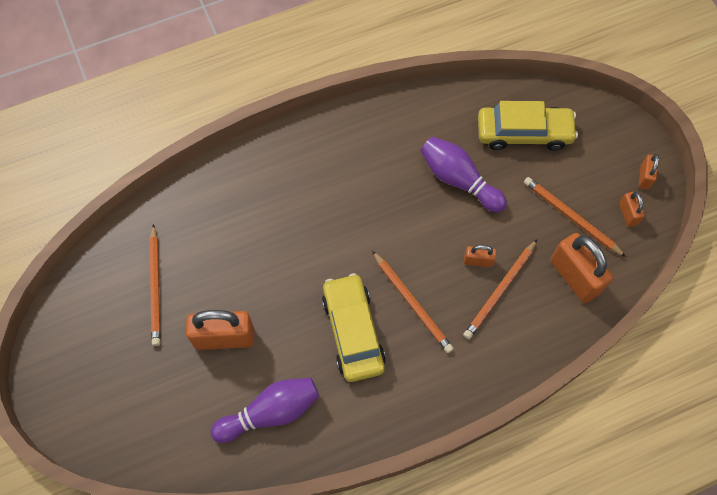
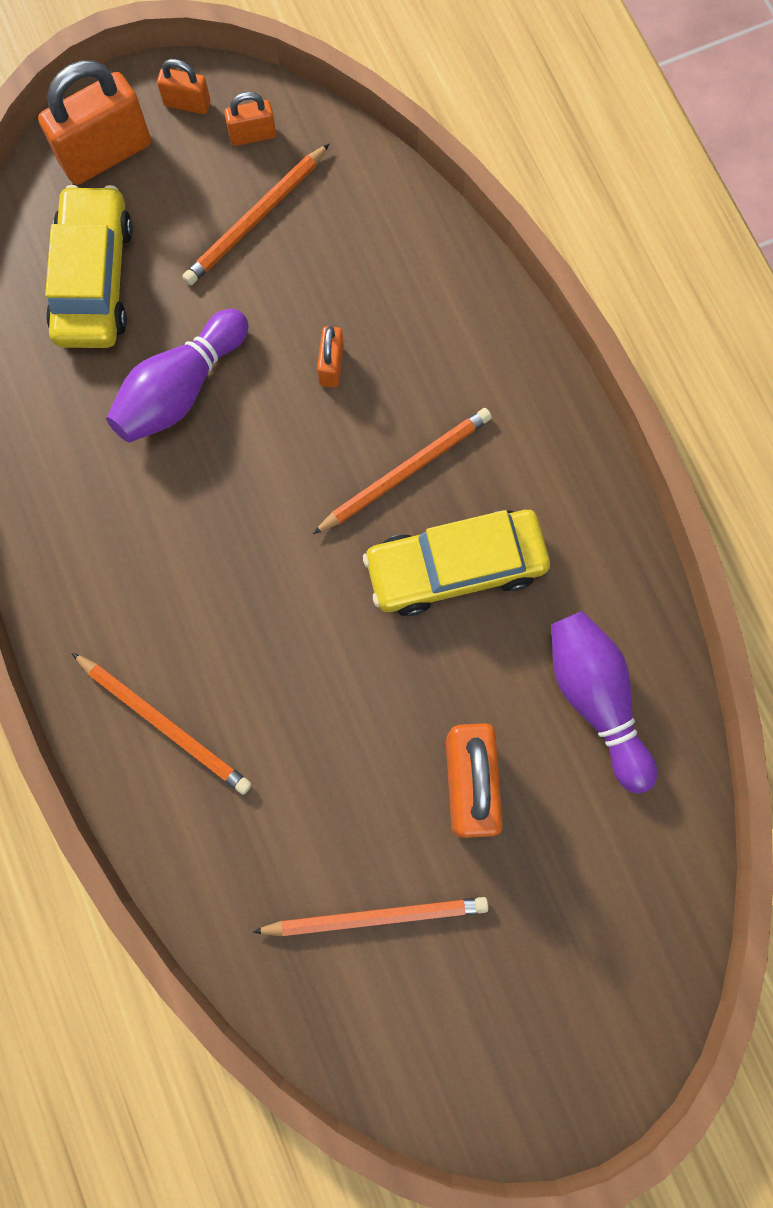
camera: 90 degrees left, 10 degrees up
orange pencil [463,239,537,339] -> orange pencil moved to [72,653,252,795]
orange padlock [550,233,613,303] -> orange padlock moved to [38,60,151,185]

